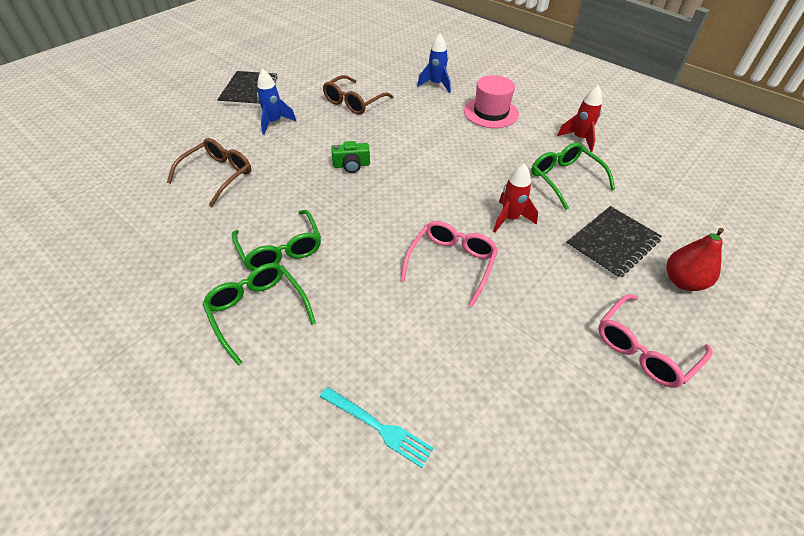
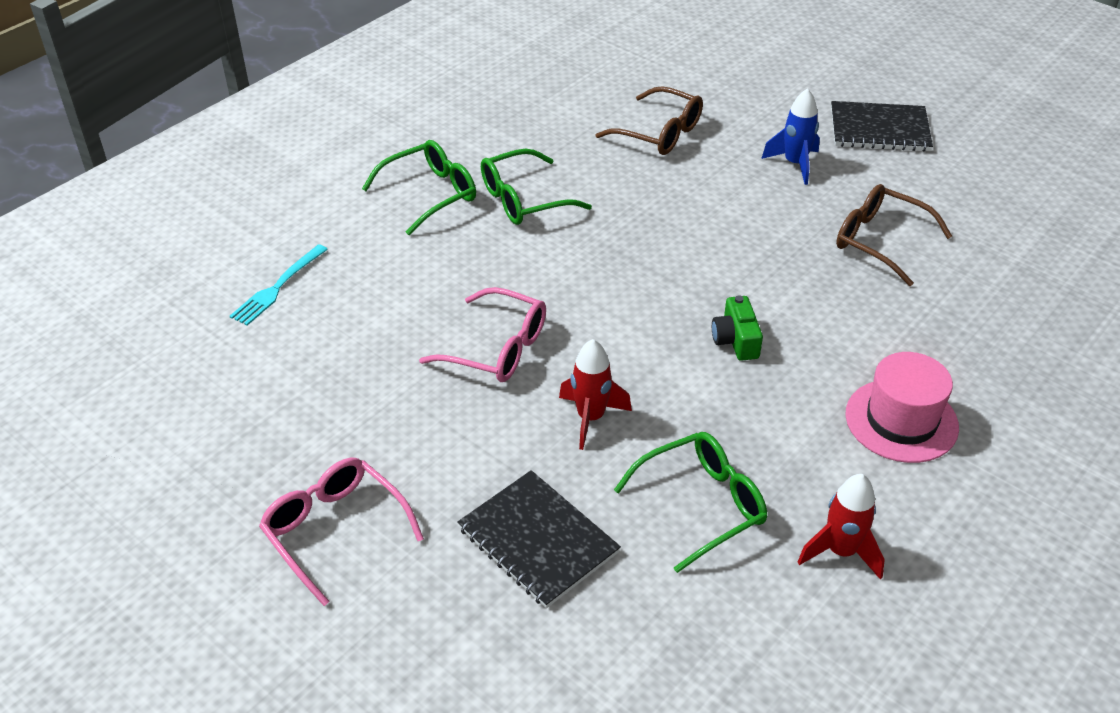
camera: 90 degrees right, 5 degrees down
green camera [331,141,370,173] -> green camera moved to [712,295,763,361]
blue rocket [417,34,451,93] -> none
red pear [667,228,724,291] -> none

